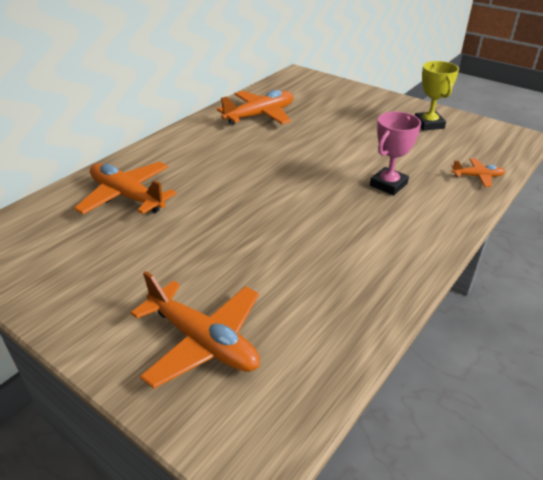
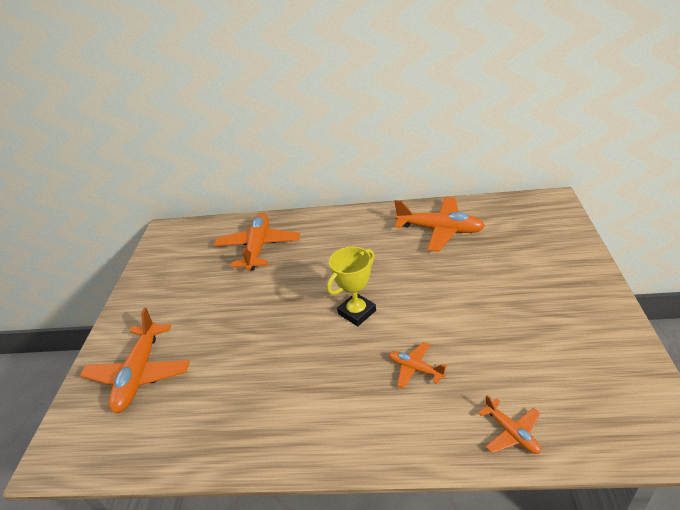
camera: 60 degrees right, 0 degrees up
pink trophy [370,112,421,195] -> orange plane [389,342,447,389]
yellow trophy [415,61,459,131] -> yellow trophy moved to [327,246,376,326]

